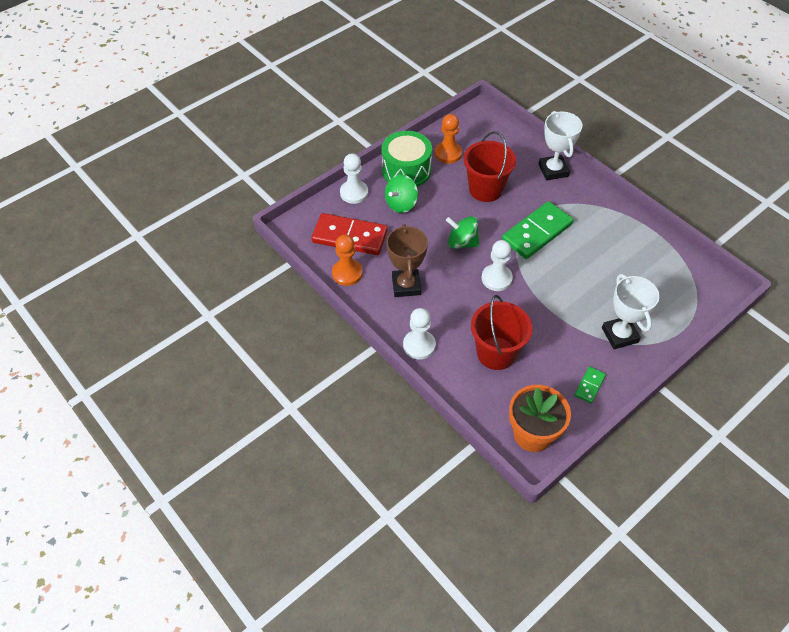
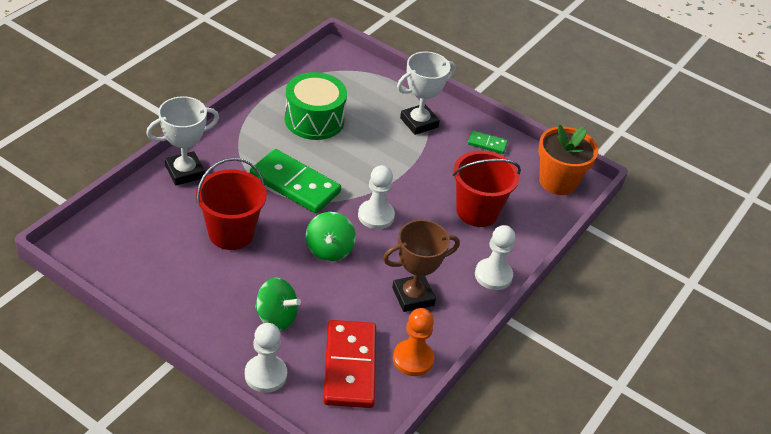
camera: 110 degrees left, 10 degrees down
green drum [382,131,432,187] -> green drum moved to [285,72,347,140]
orange pawn [435,114,462,164] -> none

